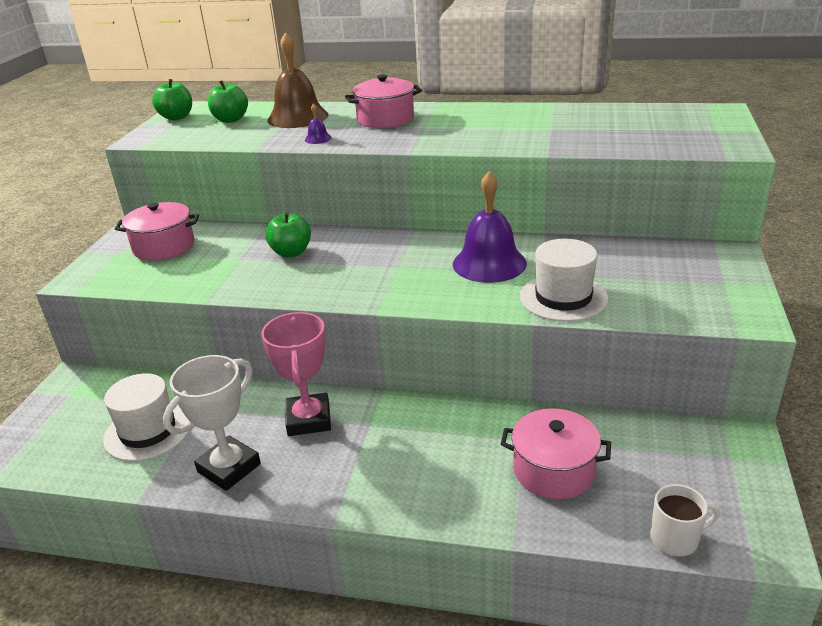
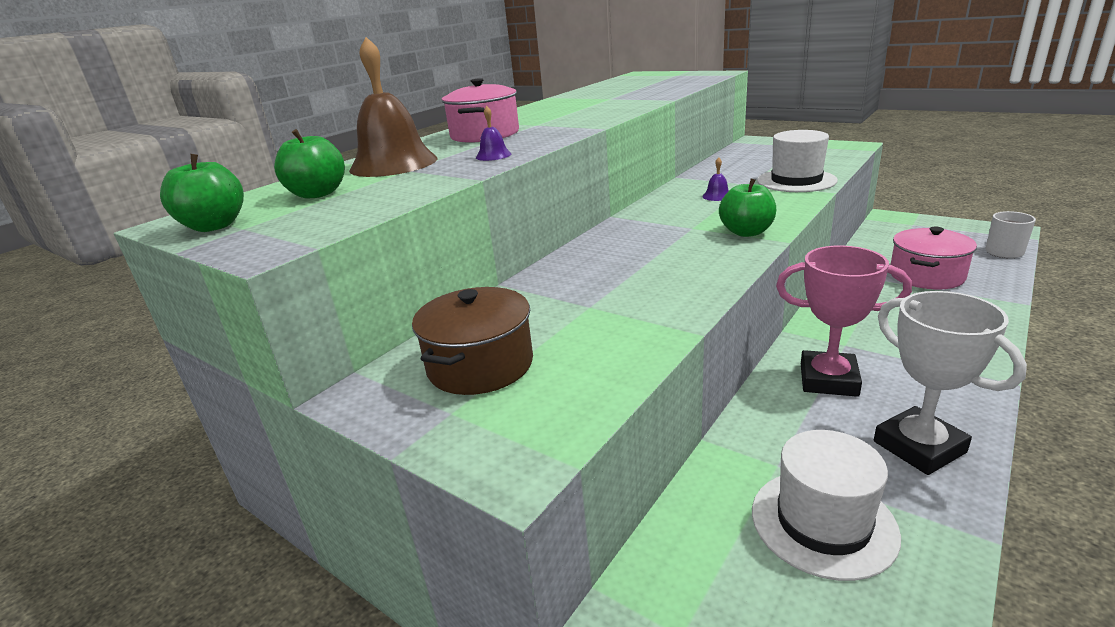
camera: 65 degrees left, 5 degrees down
pink pot [115,202,199,261] -> brown pot [412,287,533,395]
green apple [265,212,311,258] -> green apple moved to [719,178,776,237]
purple bell [453,171,527,283] -> purple bell [702,157,729,201], size x0.41

